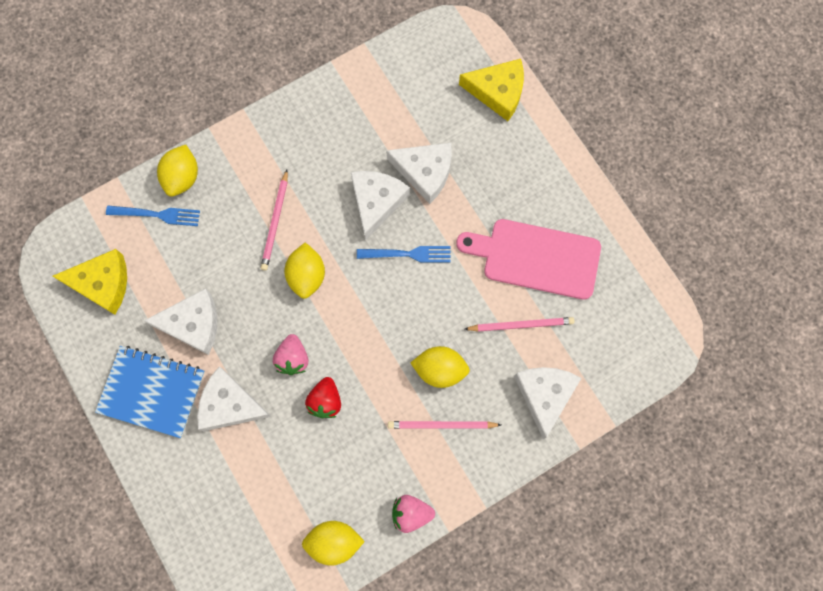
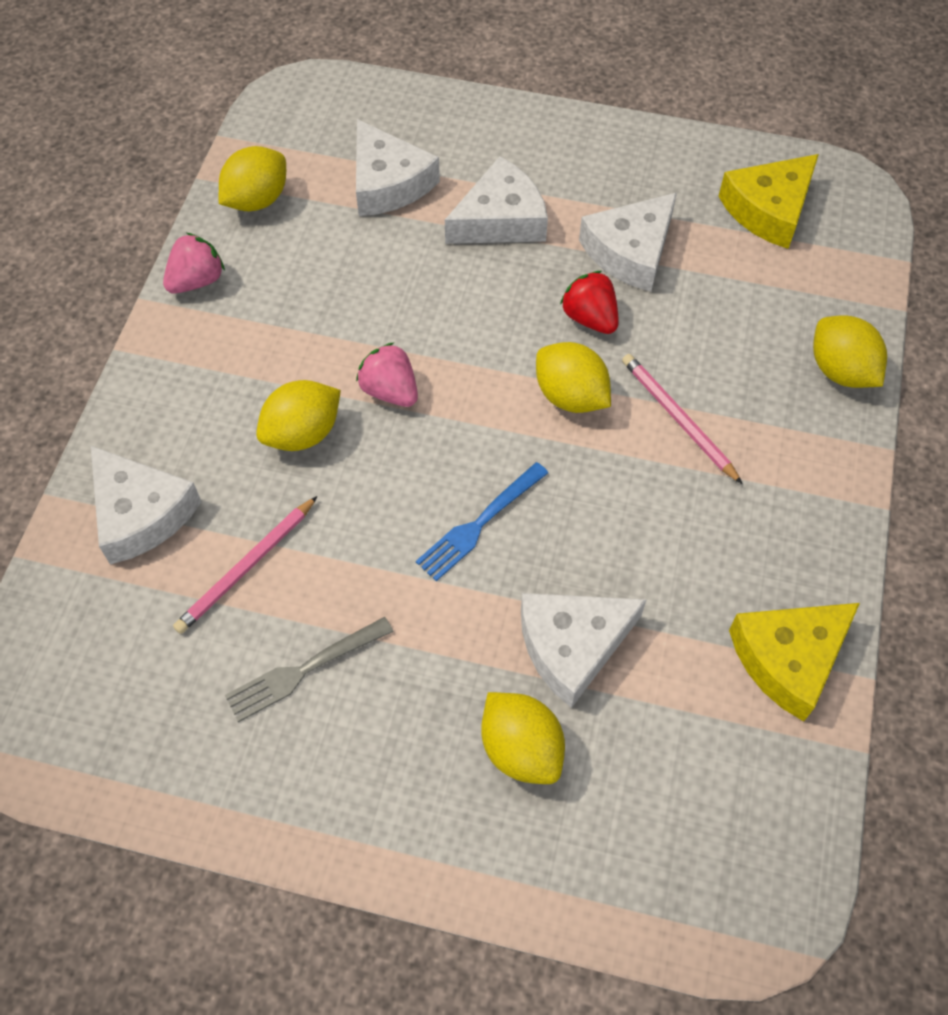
camera: 135 degrees right, 15 degrees down
blue notebook [95,346,205,438] -> none
blue fork [106,206,200,226] -> none
pink strawberry [273,334,308,375] -> pink strawberry moved to [356,342,418,407]
red strawberry [305,377,341,418] -> red strawberry moved to [560,271,619,334]
white cheese [351,171,410,240] -> white cheese moved to [356,119,440,216]
pink pencil [388,421,501,429] -> none
pink cutting board [456,219,601,300] -> grey fork [225,617,394,722]
yellow cheese [459,59,524,121] -> yellow cheese moved to [729,603,860,721]
none -> yellow lemon [481,692,565,784]

